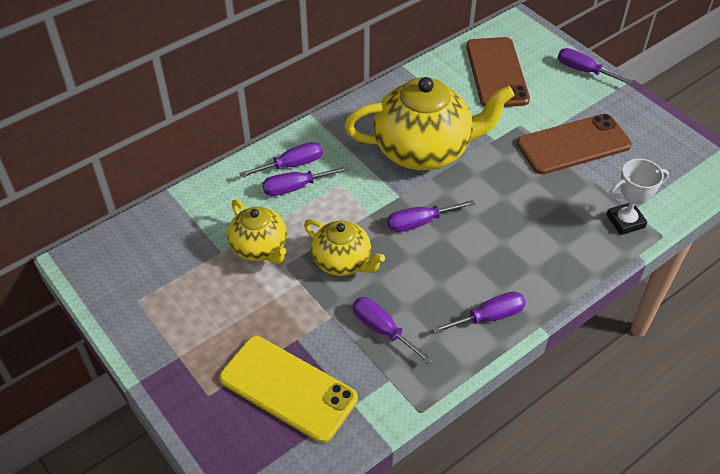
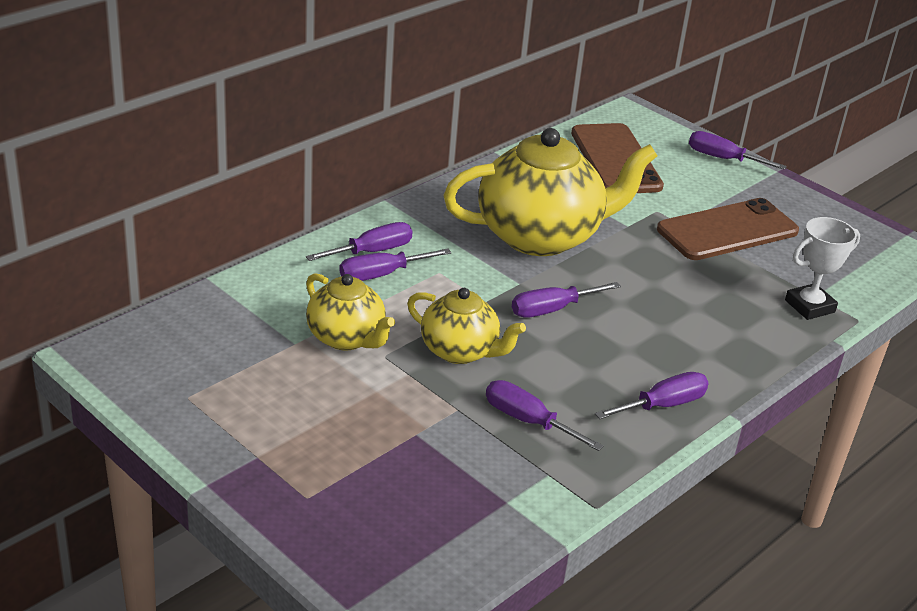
camera: 10 degrees left, 15 degrees down
yellow phone [219,336,358,443] -> none

